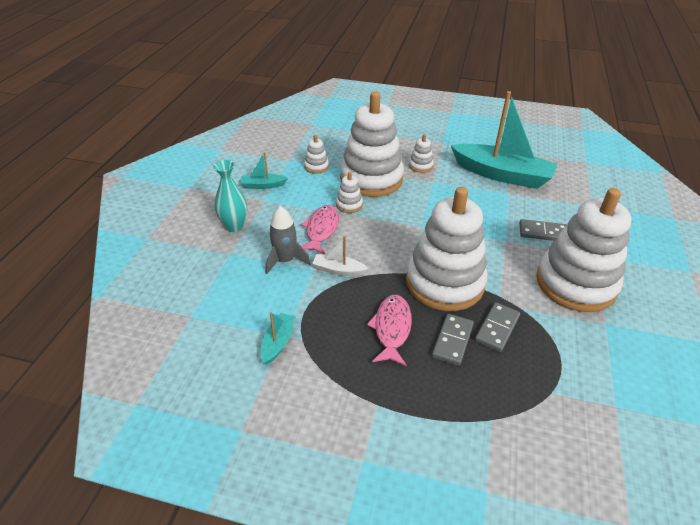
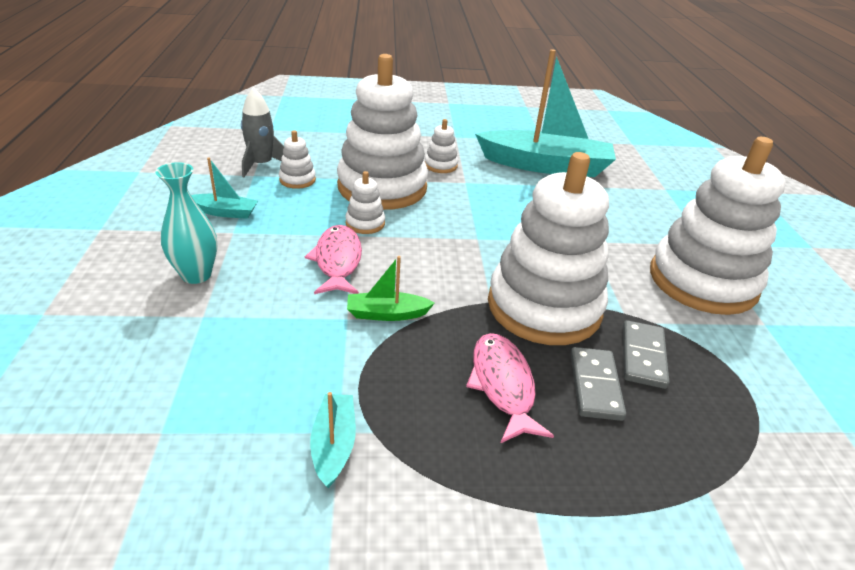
camera: 20 degrees left, 5 degrees down
turquoise boat [241,152,288,189] -> turquoise boat turned 150 degrees counterclockwise [191,158,258,219]
grey rocket [266,206,311,274] -> grey rocket moved to [241,88,284,177]
white boat [312,236,369,276] -> green boat [347,256,435,321]
grey domino [519,219,567,241] -> none

